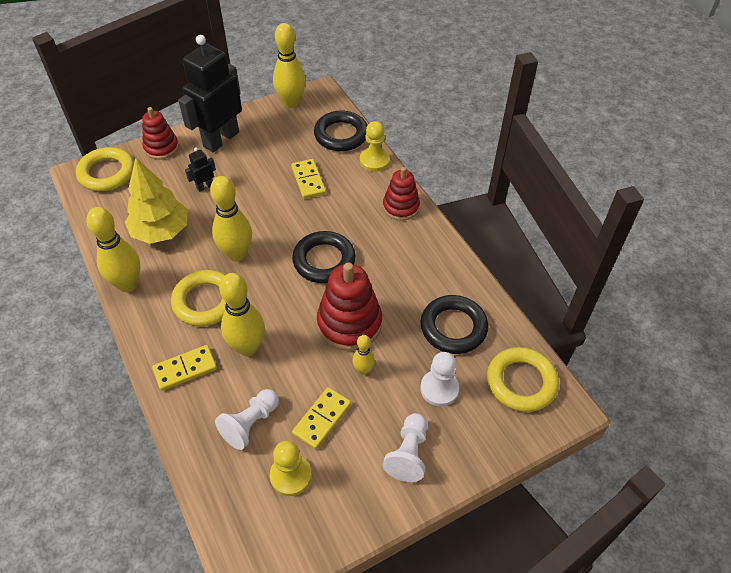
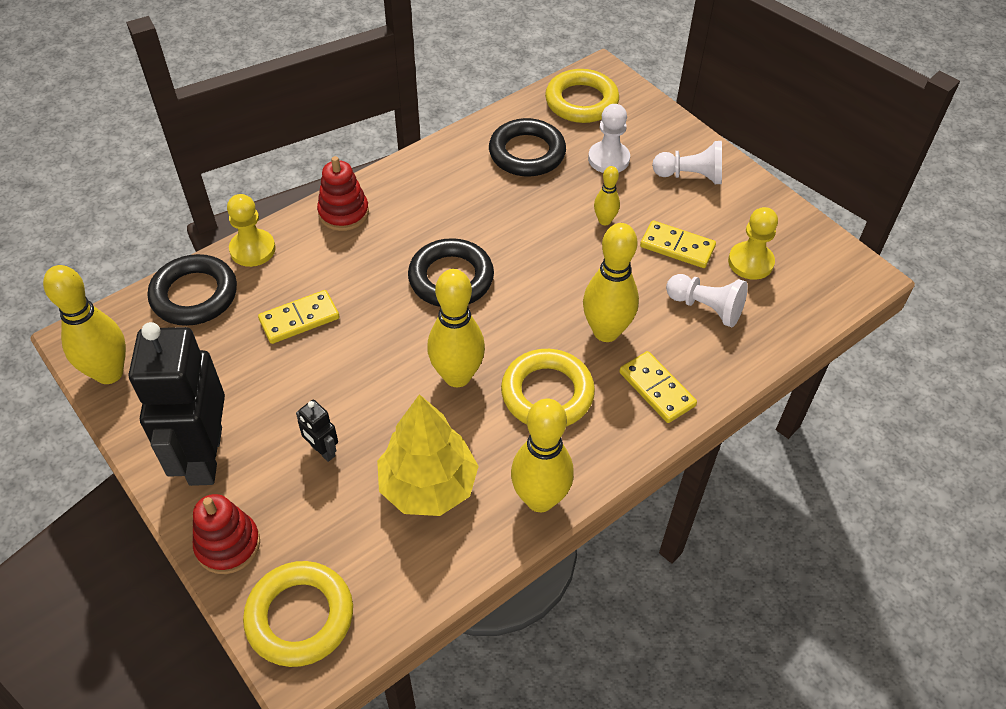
camera: 100 degrees left, 0 degrees up
black robot [178,35,242,152] -> black robot turned 60 degrees clockwise [129,322,225,486]
red stacking toy [317,263,382,351] -> none

